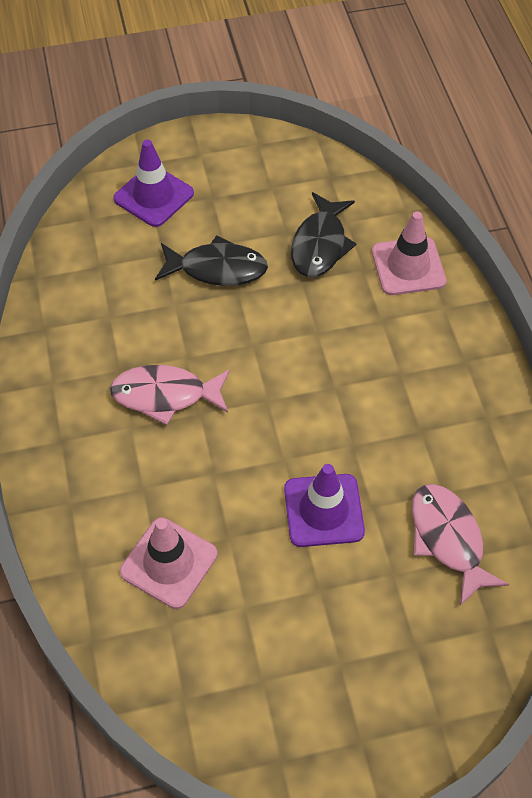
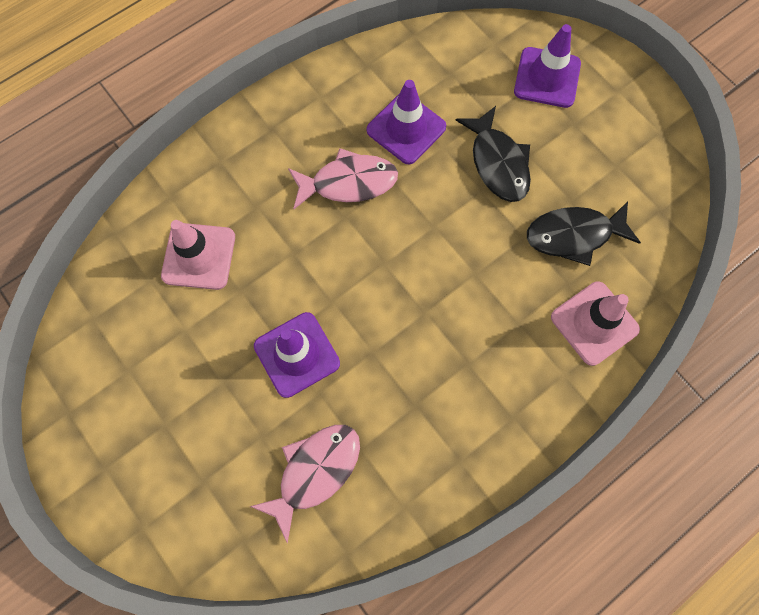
camera: 65 degrees right, 15 degrees up
pink fish [110,365,230,425] -> pink fish turned 105 degrees clockwise [288,148,398,209]
none -> purple traffic cone [367,80,446,164]

